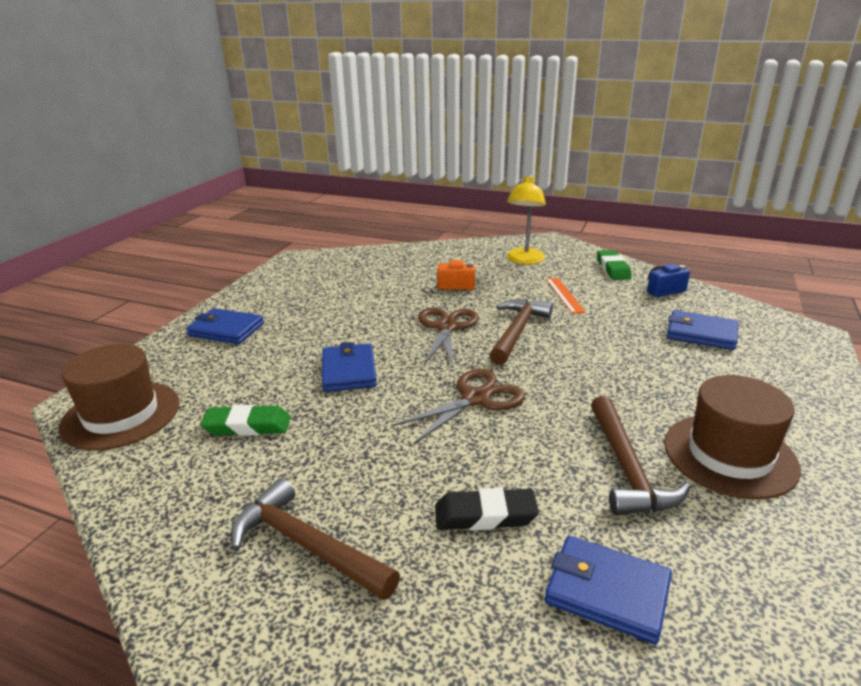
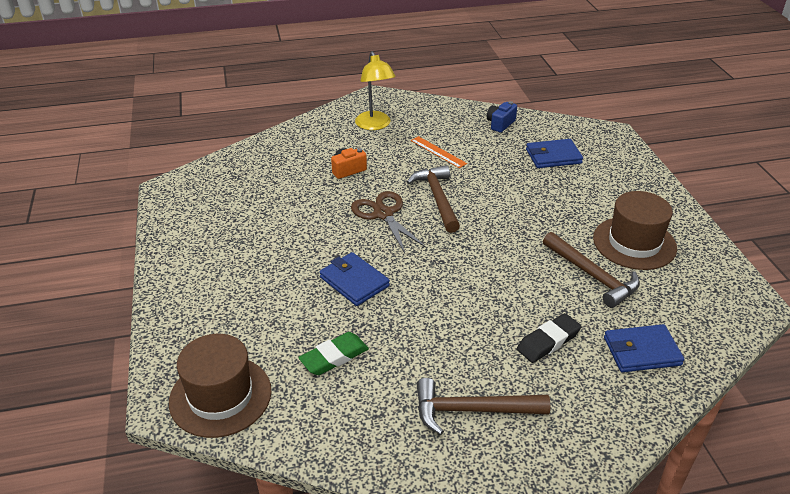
camera: 35 degrees left, 10 degrees up
blue wallet [186,308,264,344] -> none
brown scissors [391,369,525,445] -> none
green eraser [597,250,632,280] -> none

